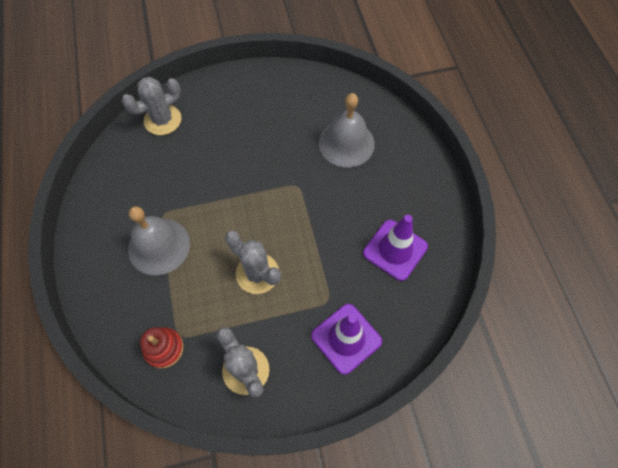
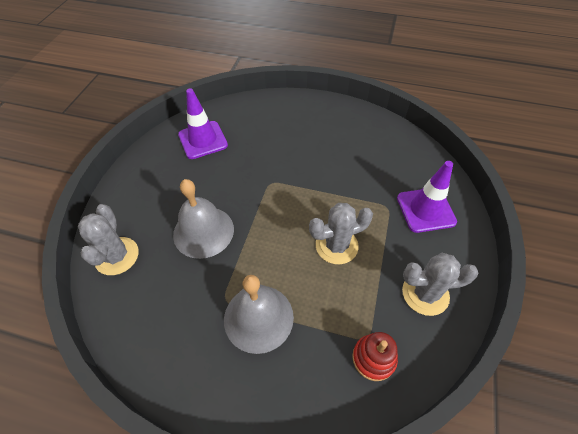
camera: 60 degrees left, 10 degrees down
grey bell [319,93,375,167] -> grey bell moved to [173,179,234,259]
purple traffic cone [363,215,428,281] -> purple traffic cone moved to [178,88,228,159]

